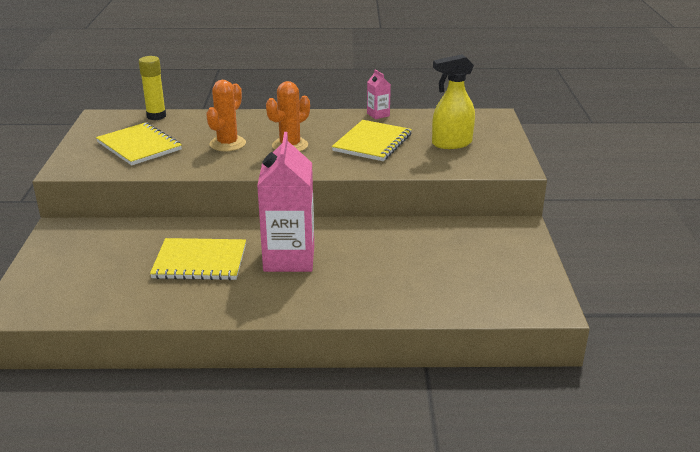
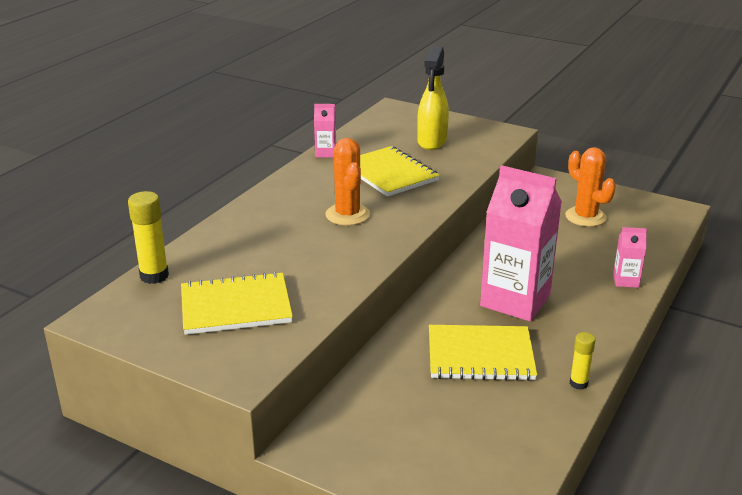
camera: 60 degrees left, 0 degrees up
yellow notebook [150,238,246,280] -> yellow notebook turned 60 degrees clockwise [429,325,537,381]
orange cactus [206,80,246,151] -> orange cactus moved to [565,147,616,227]
none -> yellow glue stick [570,332,595,390]
none -> pink carton [613,227,647,288]

